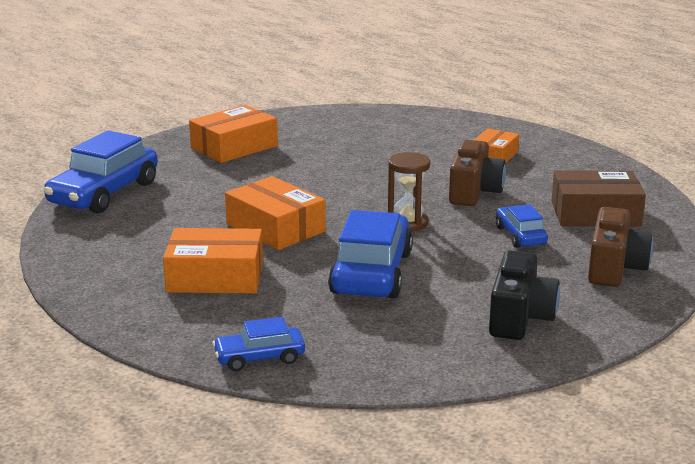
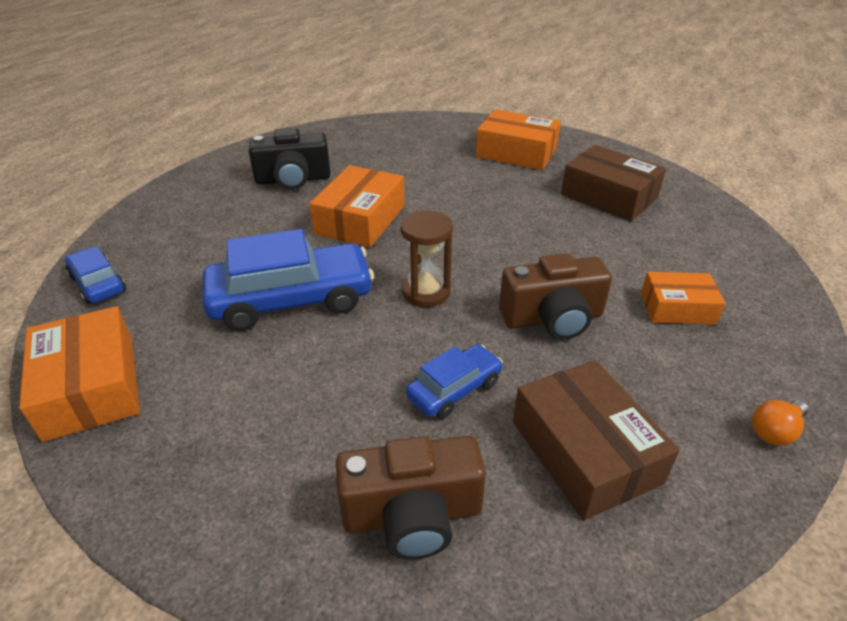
camera: 65 degrees right, 15 degrees up
blue car [43,130,158,213] -> none
orange box [163,228,263,294] -> orange box moved to [19,306,140,442]
black camera [489,250,560,340] -> black camera moved to [249,128,331,190]
none -> brown box [561,145,666,221]
none -> orange light bulb [752,400,809,445]

